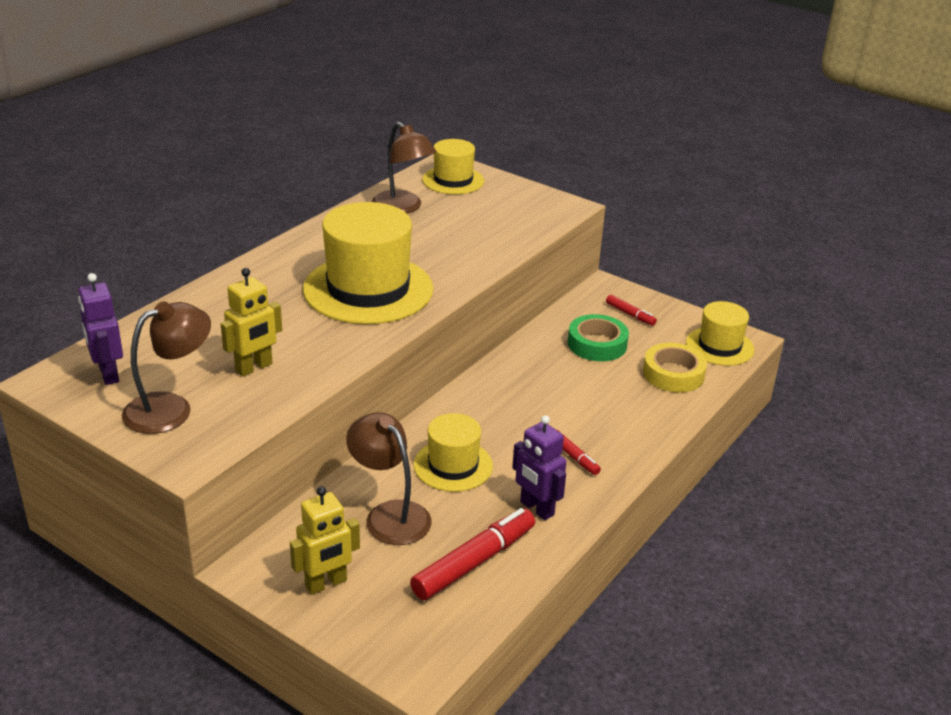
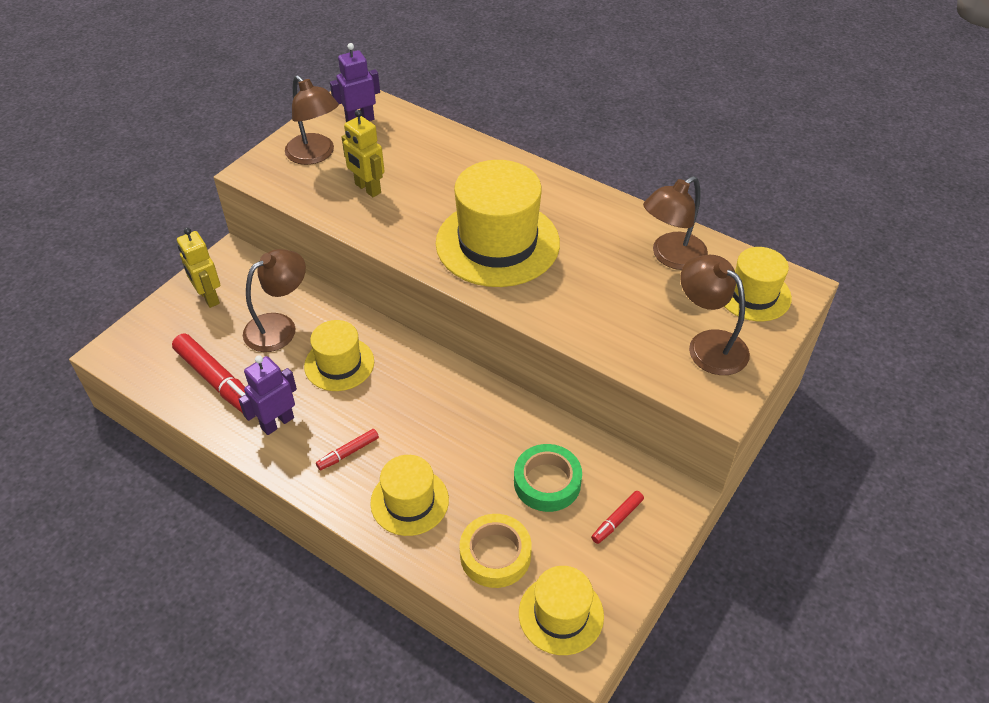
camera: 90 degrees right, 15 degrees up
none -> yellow hat [370,455,449,536]
none -> brown lamp [680,255,750,375]

